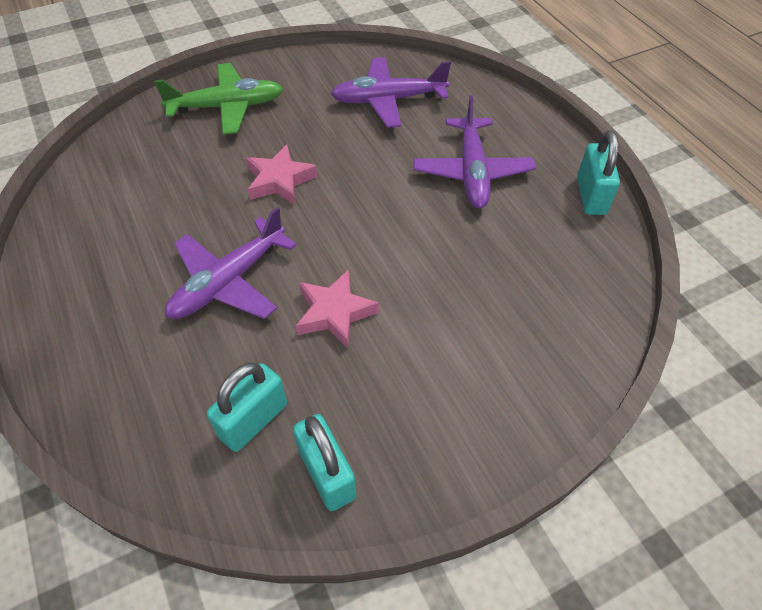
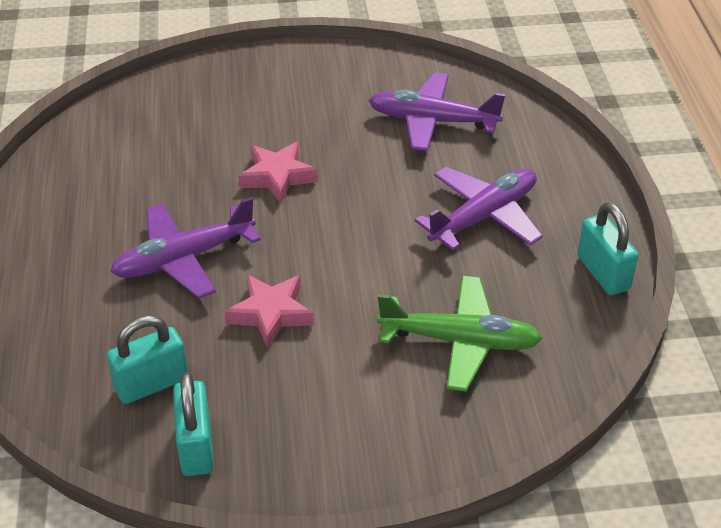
camera: 20 degrees right, 10 degrees down
green plane [154,63,283,135] -> green plane moved to [377,276,543,392]
purple plane [413,95,536,209] -> purple plane turned 150 degrees counterclockwise [415,167,543,250]
turquoise padlock [577,130,620,215] -> turquoise padlock turned 45 degrees counterclockwise [577,202,638,295]

